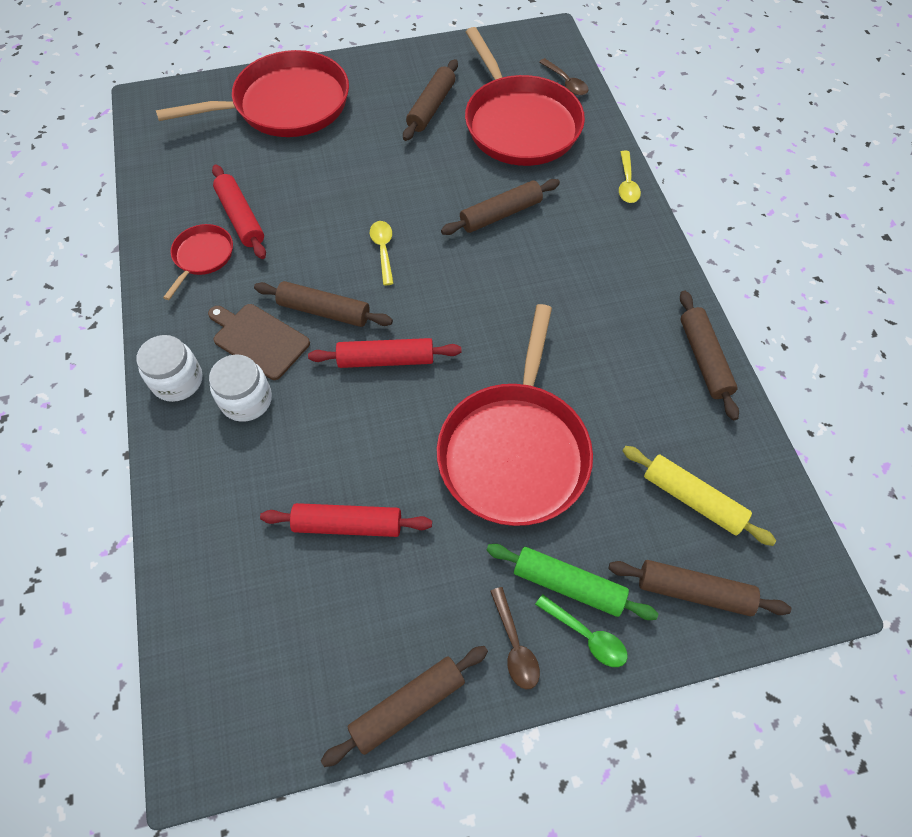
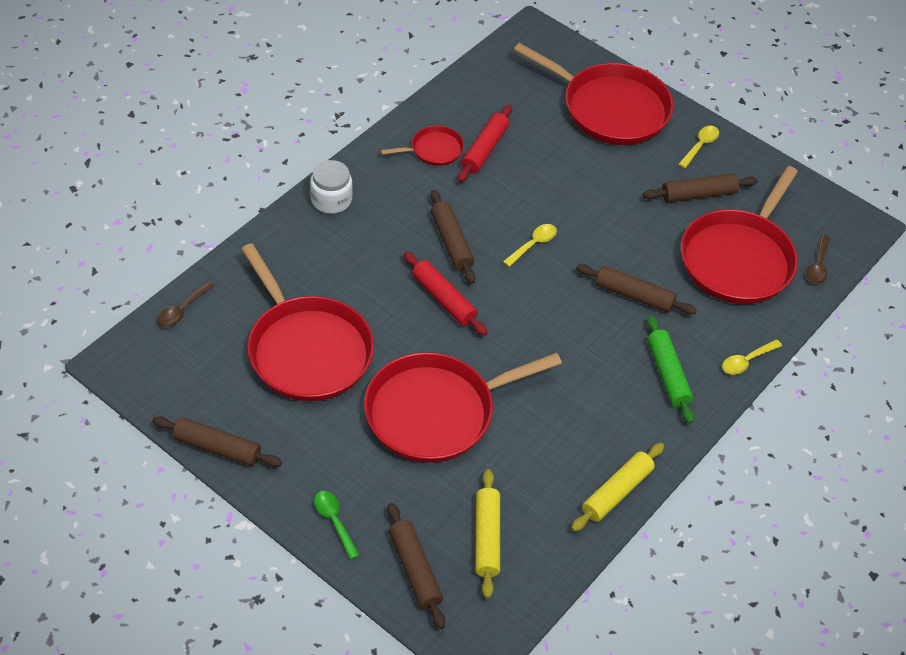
camera: 50 degrees right, 10 degrees down
brown cutting board [208,304,310,380] -> none
white jar [209,354,272,422] -> none
red rolling pin [260,503,432,537] -> red pan [241,243,374,401]
green rolling pin [487,544,658,620] -> green rolling pin moved to [647,315,694,424]
brown spoon [490,587,540,689] -> brown spoon moved to [158,281,215,327]
green spoon [535,594,628,667] -> green spoon turned 150 degrees clockwise [314,491,360,560]
brown rolling pin [680,290,739,420] -> yellow rolling pin [571,443,664,532]
none -> yellow spoon [678,126,719,168]

